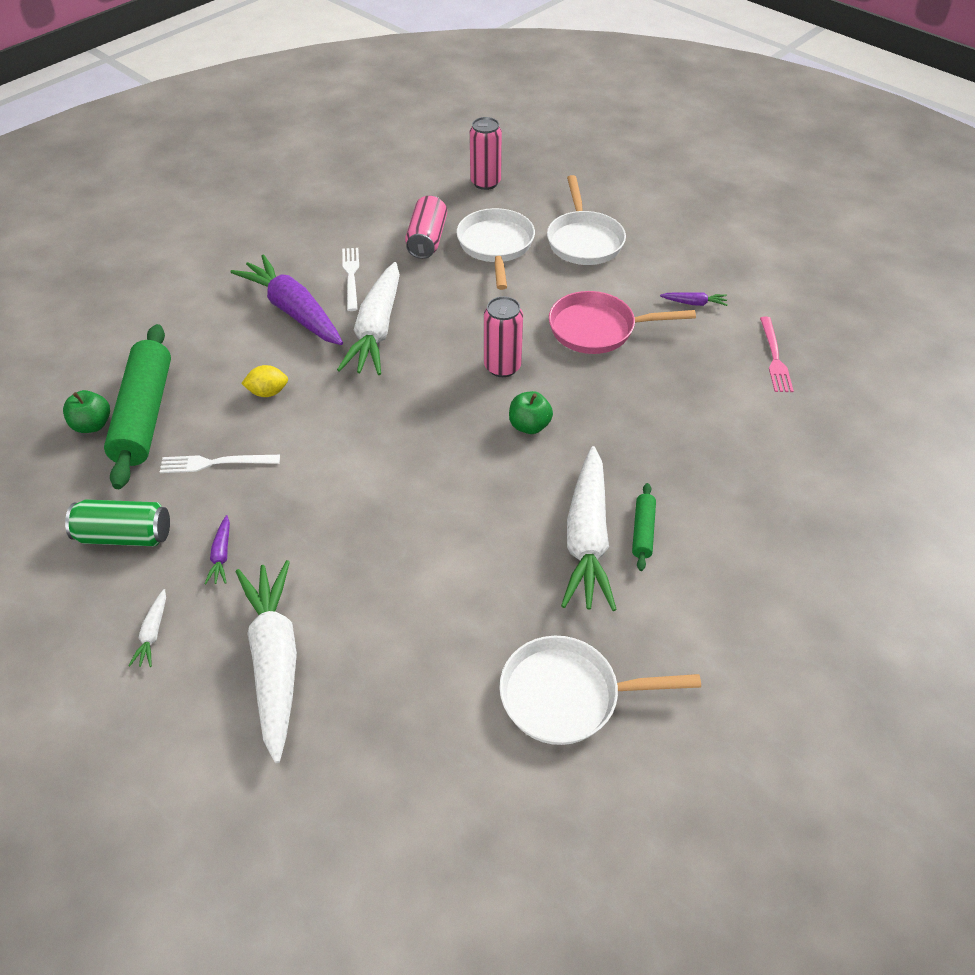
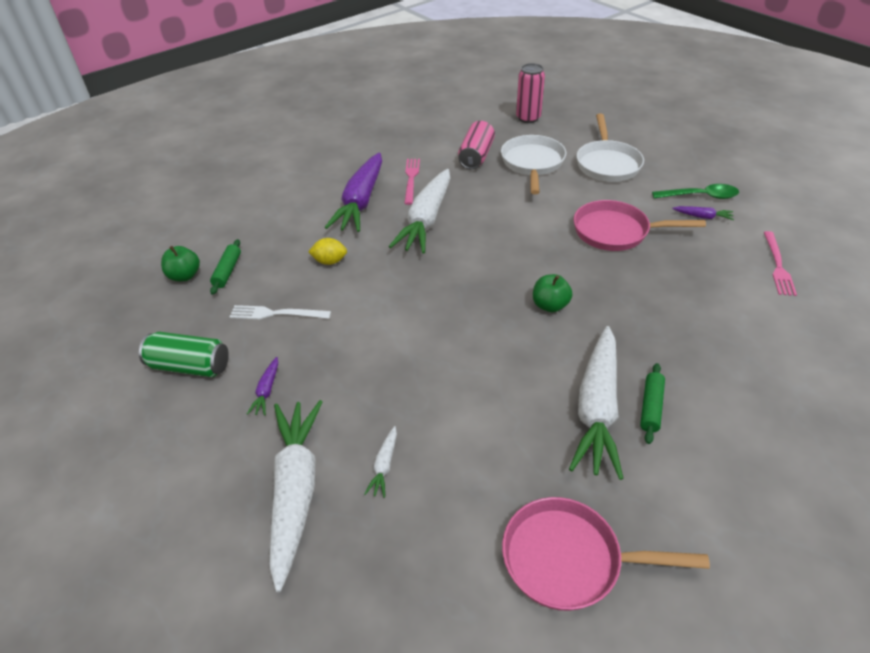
camera: 10 degrees right, 5 degrees down
green rolling pin [104,324,171,489] -> green rolling pin [210,239,241,295], size x0.45
white carrot [129,589,166,667] -> white carrot moved to [364,426,397,498]
purple carrot [230,254,343,345] -> purple carrot turned 135 degrees counterclockwise [325,153,382,232]
white fork [342,248,359,311] -> pink fork [404,159,420,205]
pink can [484,296,523,377] -> none
white pan [499,636,701,745] -> pink pan [502,497,710,611]
none -> green spoon [652,184,739,199]

